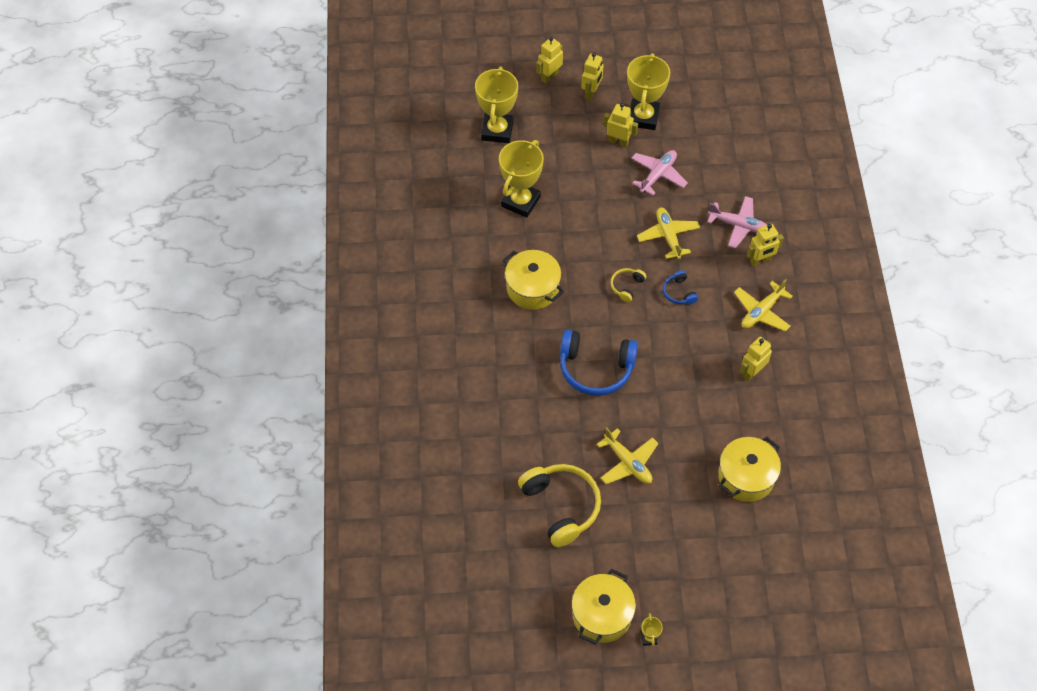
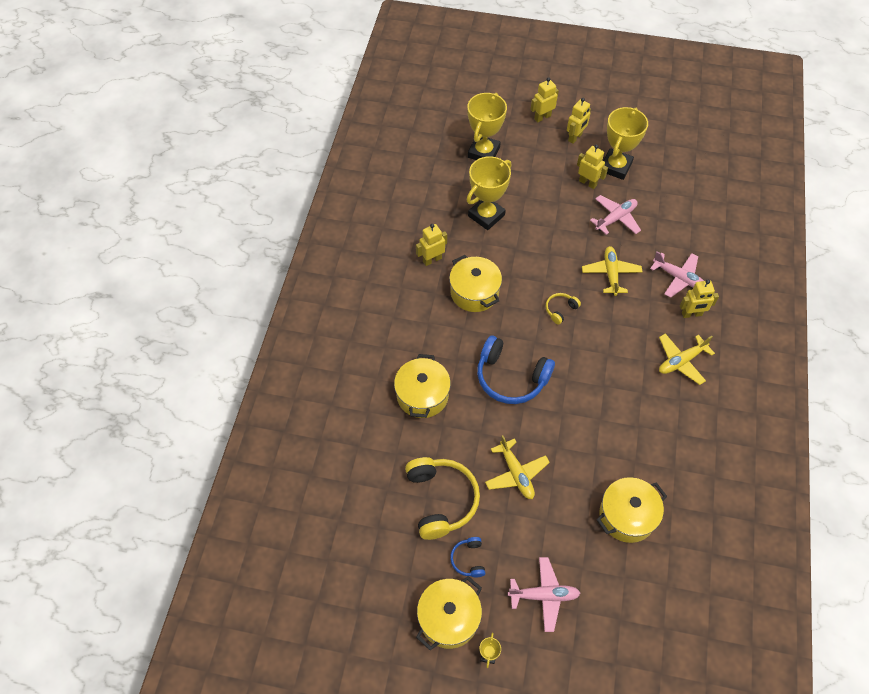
camera: 15 degrees right, 0 degrees up
blue headphones [663,270,698,305] -> blue headphones moved to [450,537,485,578]
yellow robot [740,337,772,381] -> yellow robot moved to [416,224,447,266]
none -> yellow pot [394,354,451,418]
none -> pink plane [508,557,580,632]

